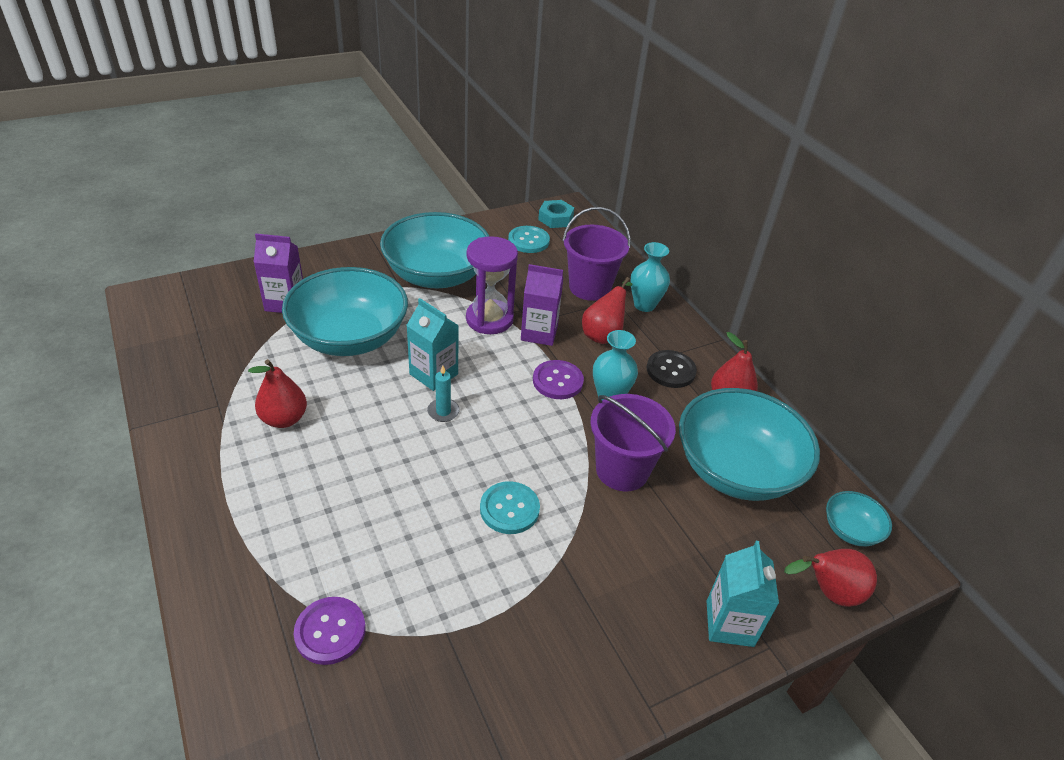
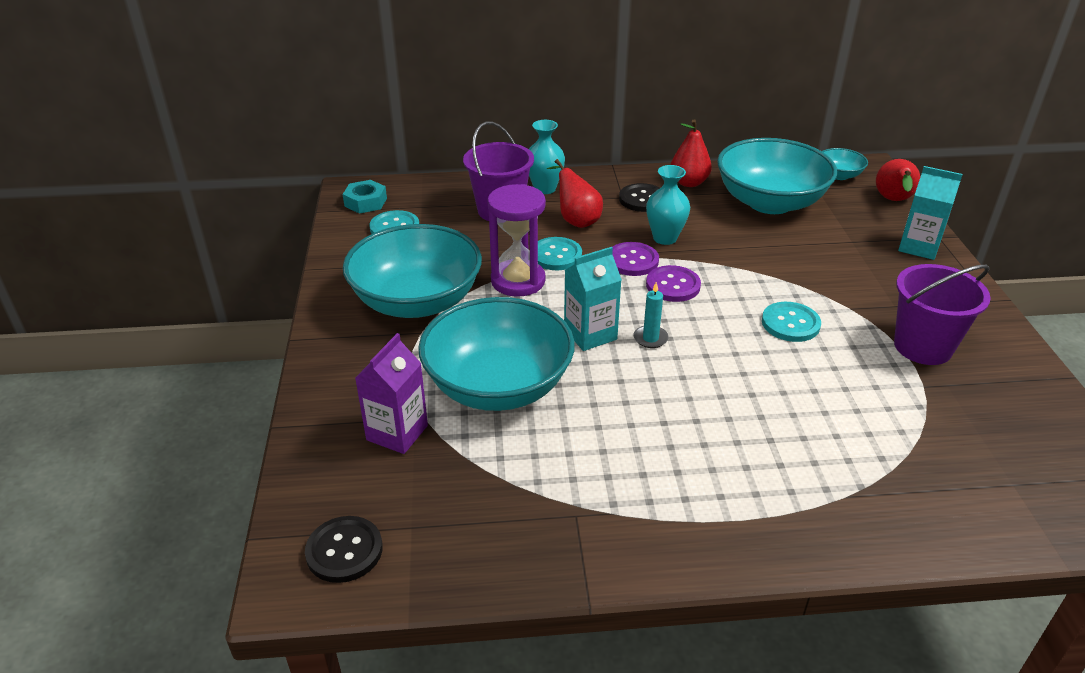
camera: 65 degrees left, 5 degrees down
red pear [248,359,307,428] -> none
purple button [294,597,366,665] -> purple button moved to [646,265,701,302]
purple carton [521,264,564,346] -> turquoise button [538,237,582,270]
purple bucket [590,394,676,491] -> purple bucket moved to [894,264,991,365]
none -> black button [305,516,383,583]

